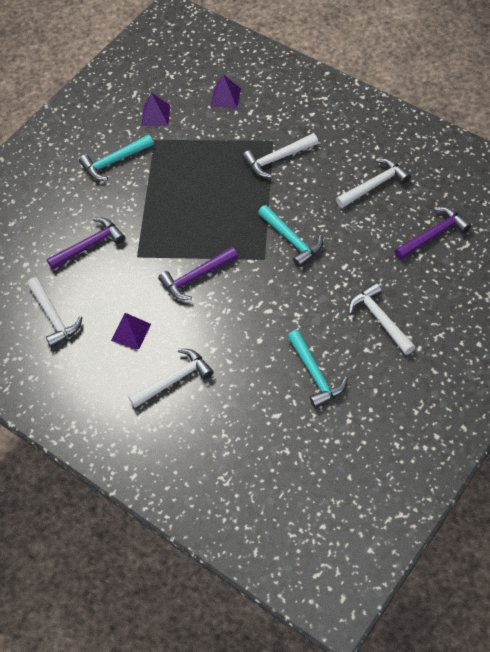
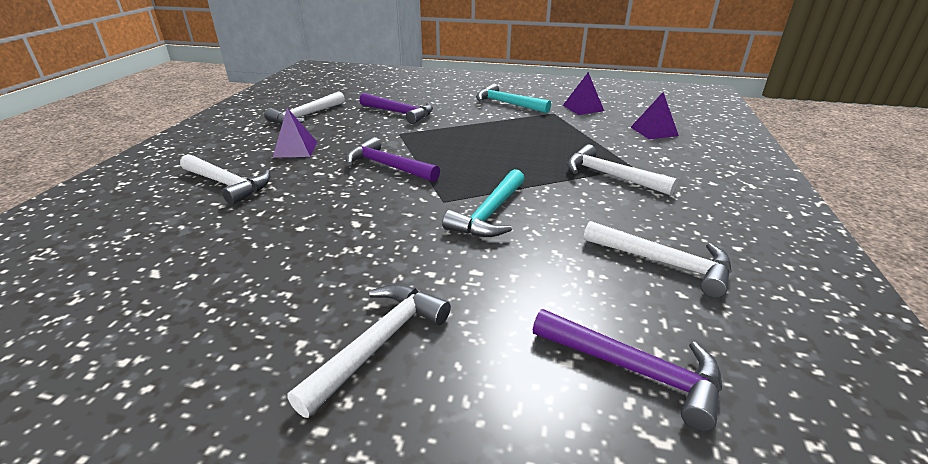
camera: 60 degrees right, 25 degrees down
turquoise hammer [288,330,348,409] -> none

